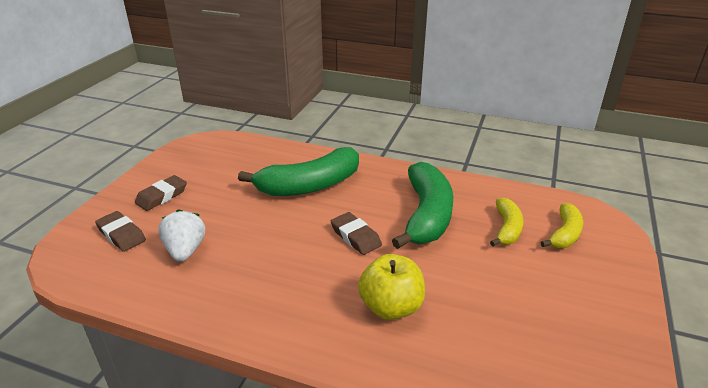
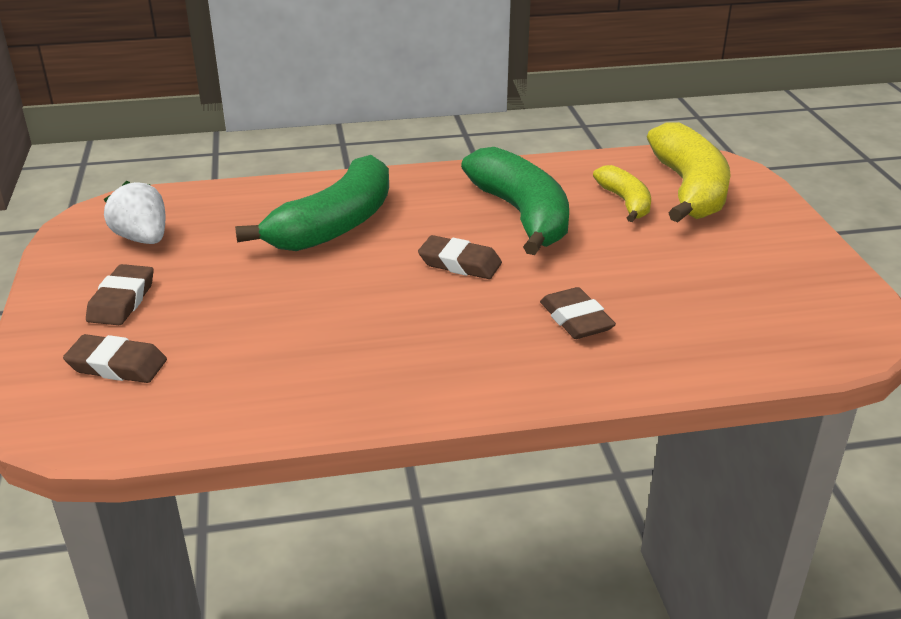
camera: 30 degrees left, 0 degrees up
white strawberry [158,209,205,262] -> white strawberry moved to [104,181,165,244]
yellow apple [358,254,425,320] -> brown eraser [540,287,616,339]
yellow banana [541,203,583,248] -> yellow banana [647,122,731,223], size x1.83

